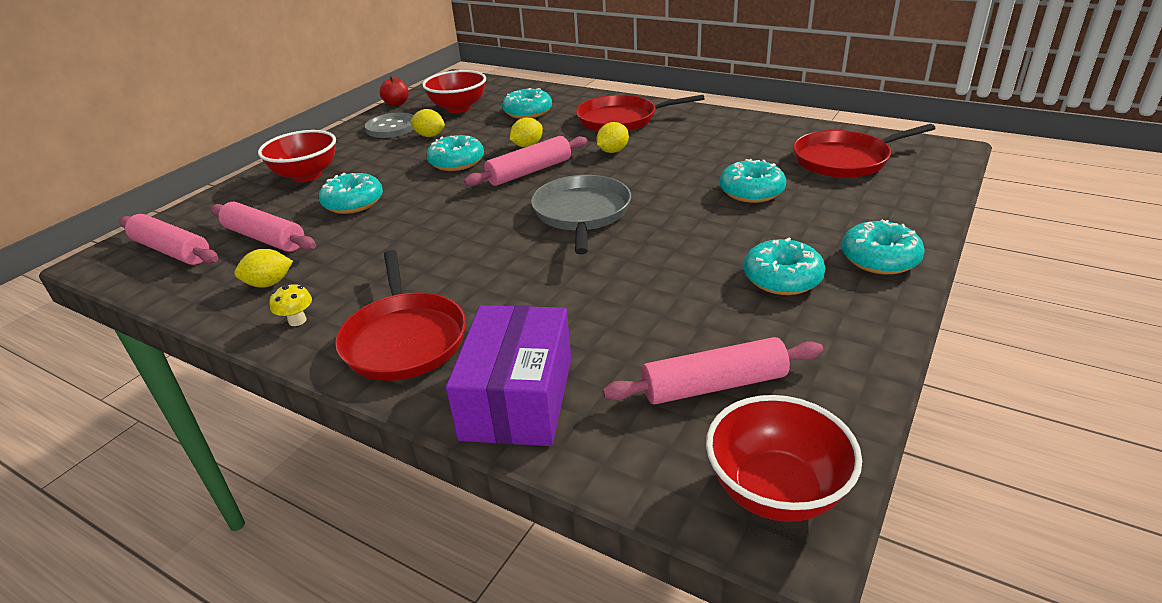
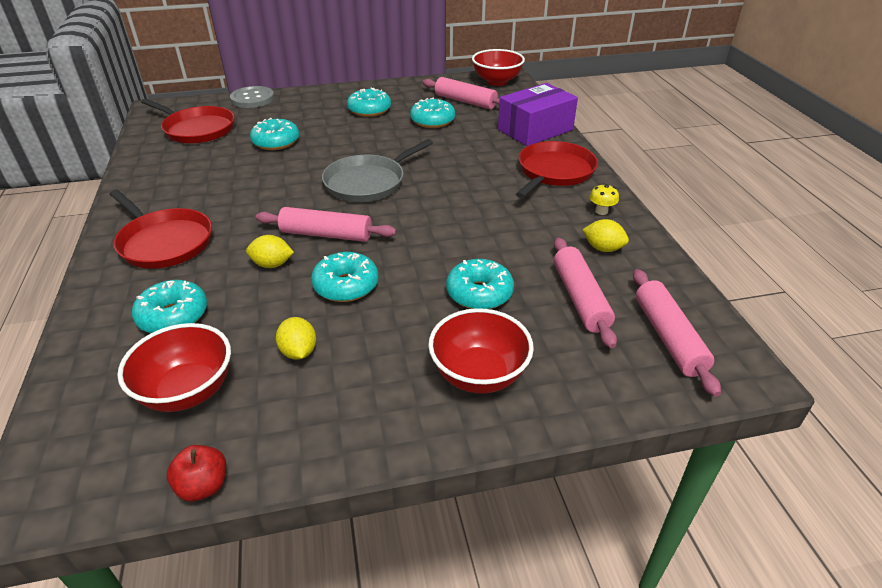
camera: 135 degrees left, 5 degrees up
grey button [365,113,414,138] -> grey button moved to [230,86,274,108]
yellow lemon [596,122,629,153] -> none
turquoise donut [842,220,925,275] -> turquoise donut moved to [410,98,455,128]

